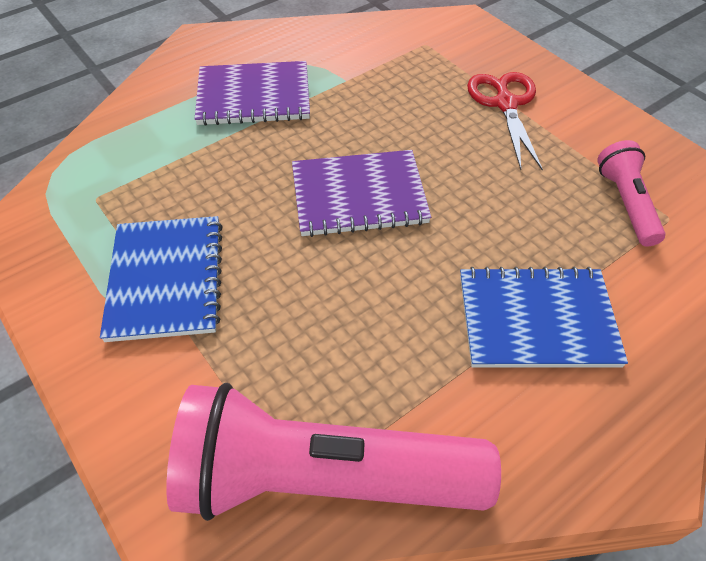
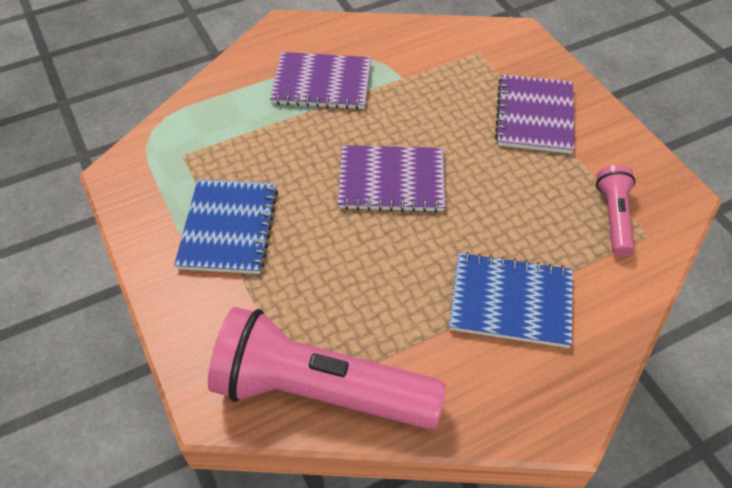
camera: 10 degrees right, 0 degrees up
red scissors [467,72,543,171] -> purple notebook [495,75,574,154]

